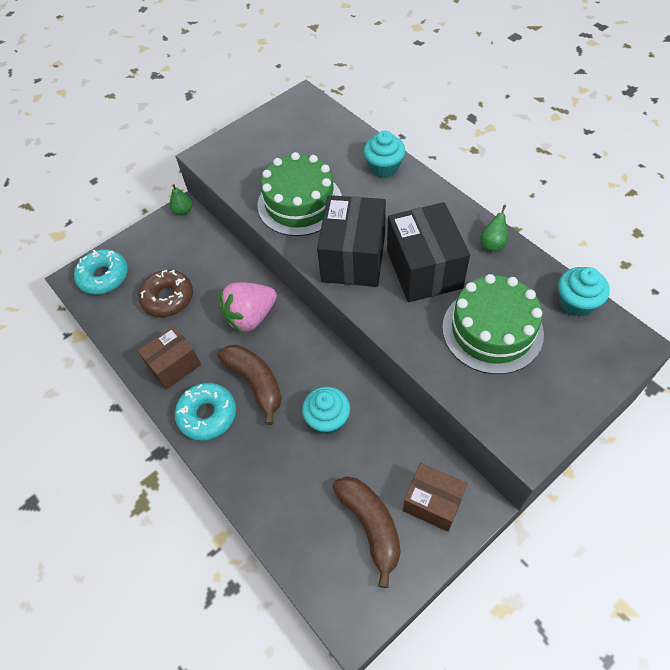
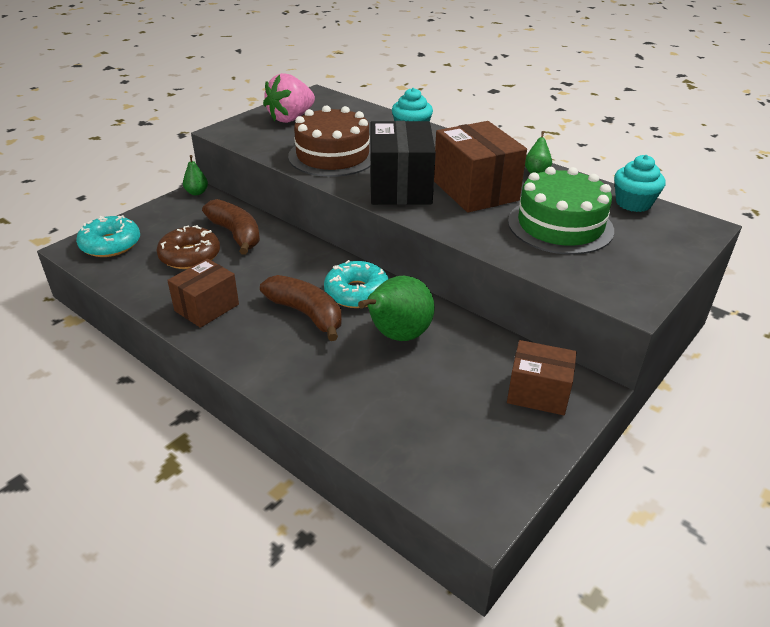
camera: 15 degrees left, 20 degrees down
turquoise donut [175,383,236,441] -> turquoise donut moved to [324,260,389,308]
pink strawberry [220,282,277,333] -> pink strawberry moved to [263,73,315,123]
green cake [258,152,342,236] -> brown cake [288,105,371,177]
turquoise cupcake [302,387,350,434] -> green pear [358,276,435,341]
brown banana [332,477,401,588] -> brown banana moved to [202,199,260,255]
black box [387,202,470,302] -> brown box [434,121,527,213]

